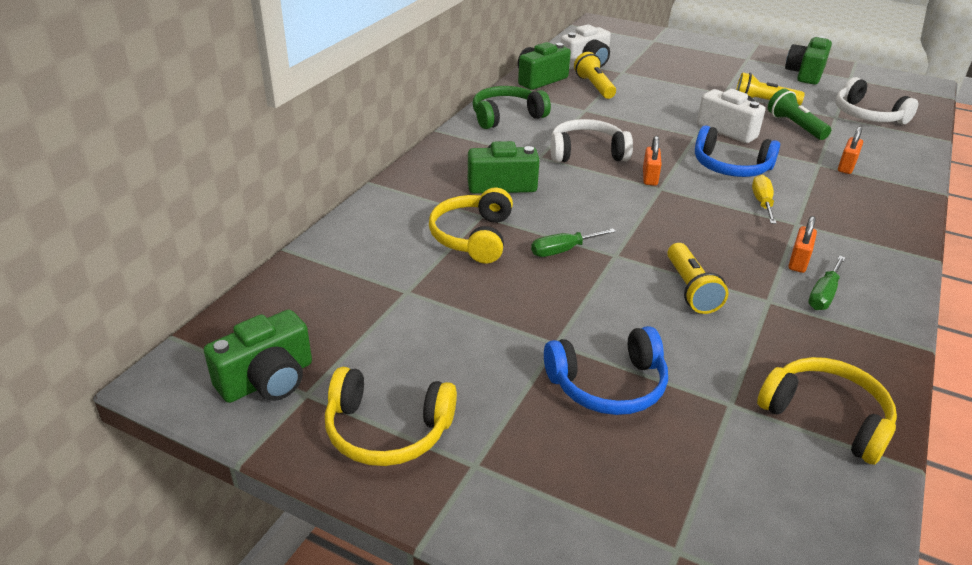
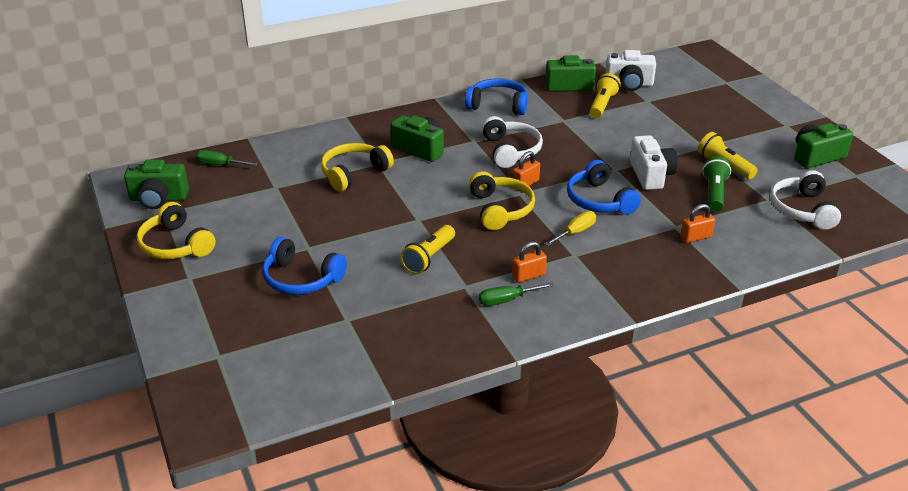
camera: 40 degrees right, 0 degrees up
green headphones [473,86,551,129] -> blue headphones [465,78,528,115]
green screwdriver [531,228,616,257] -> green screwdriver moved to [195,150,258,166]
white headphones [550,119,633,162] -> white headphones turned 45 degrees clockwise [482,116,543,168]
yellow headphones [757,357,897,465] -> yellow headphones moved to [469,171,535,230]

